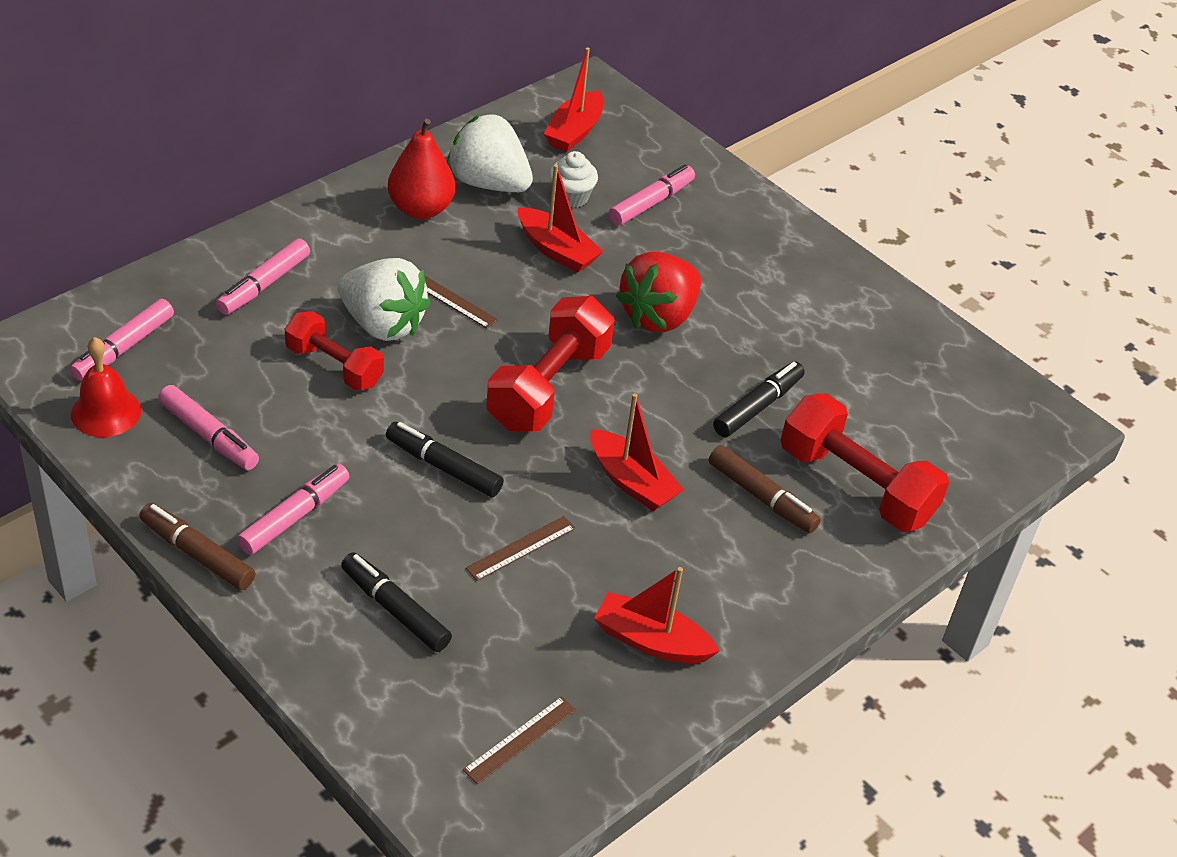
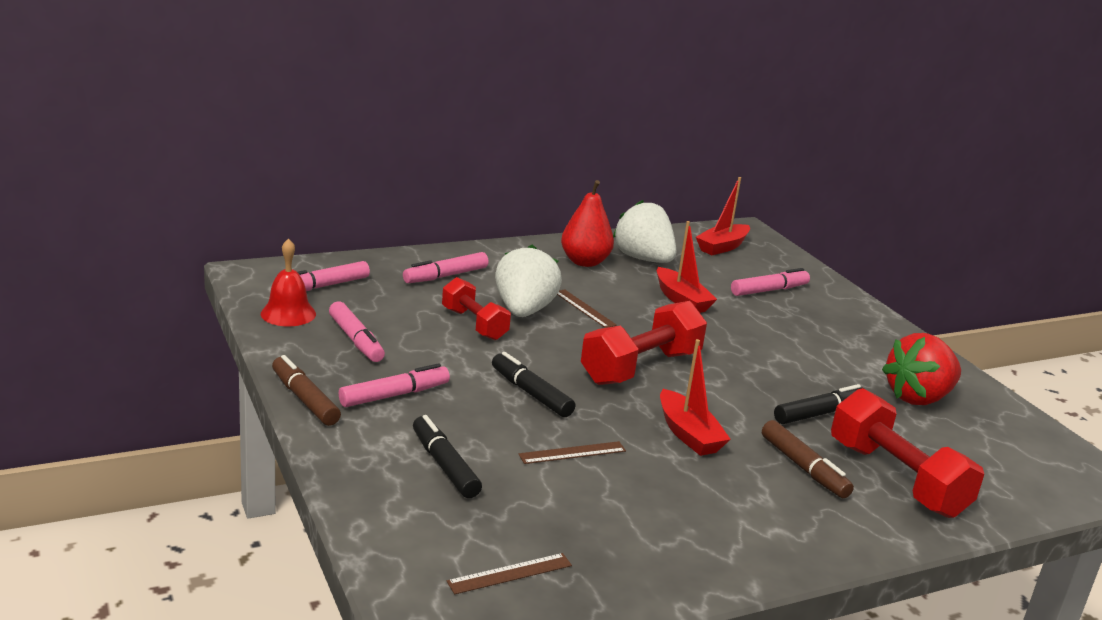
camera: 20 degrees right, 20 degrees down
white strawberry [338,258,431,341] -> white strawberry turned 135 degrees counterclockwise [495,245,562,317]
white cupcake [549,151,598,208] -> none
red boat [594,567,720,663] -> none
red strawberry [616,252,701,333] -> red strawberry moved to [882,333,961,405]

